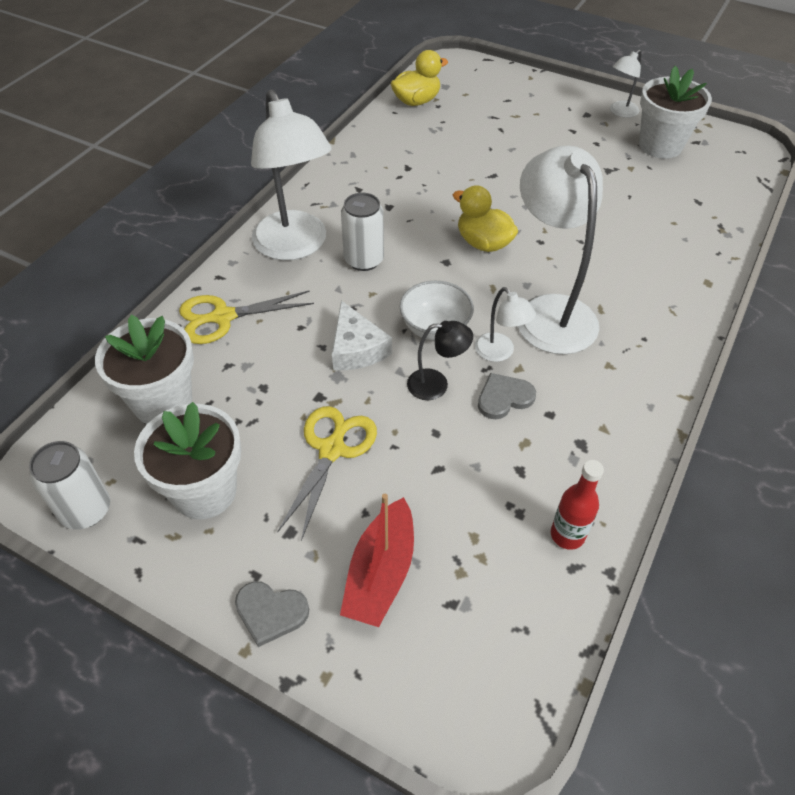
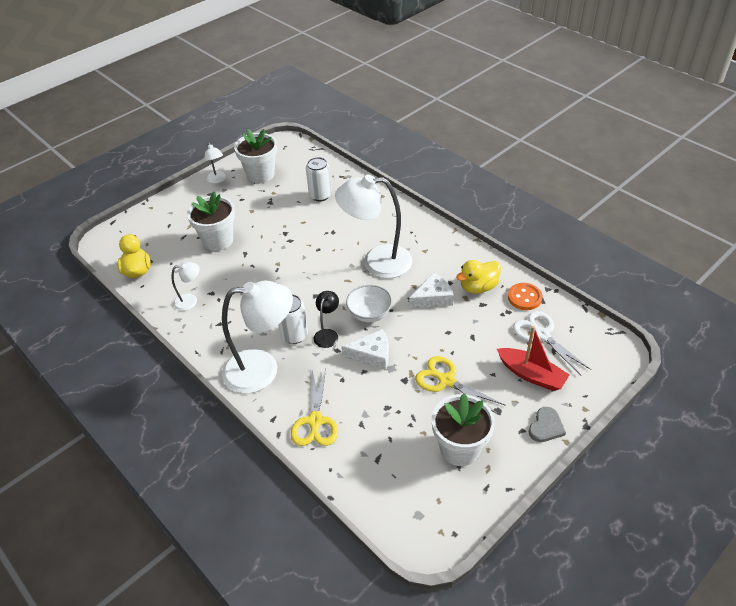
camera: 70 degrees left, 5 degrees down
white can [29,441,110,529] -> white can moved to [306,157,332,201]
white flower pot [95,315,194,424] -> white flower pot moved to [187,192,235,251]
black lamp [407,321,473,400] -> black lamp moved to [314,291,339,348]
yellow duck [453,185,518,252] -> yellow duck moved to [456,260,501,294]
white lamp [475,287,536,362] -> white lamp moved to [172,262,200,311]
grey heart [478,373,536,419] -> white cheese [409,272,454,308]
red bottle [551,460,604,550] -> orange button [508,283,542,310]
none -> white scissors [513,311,591,375]

